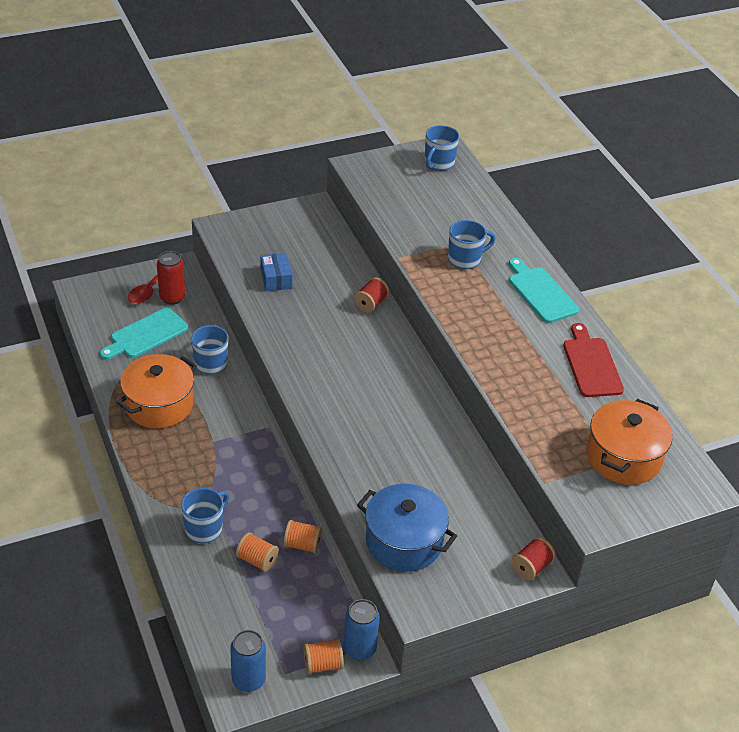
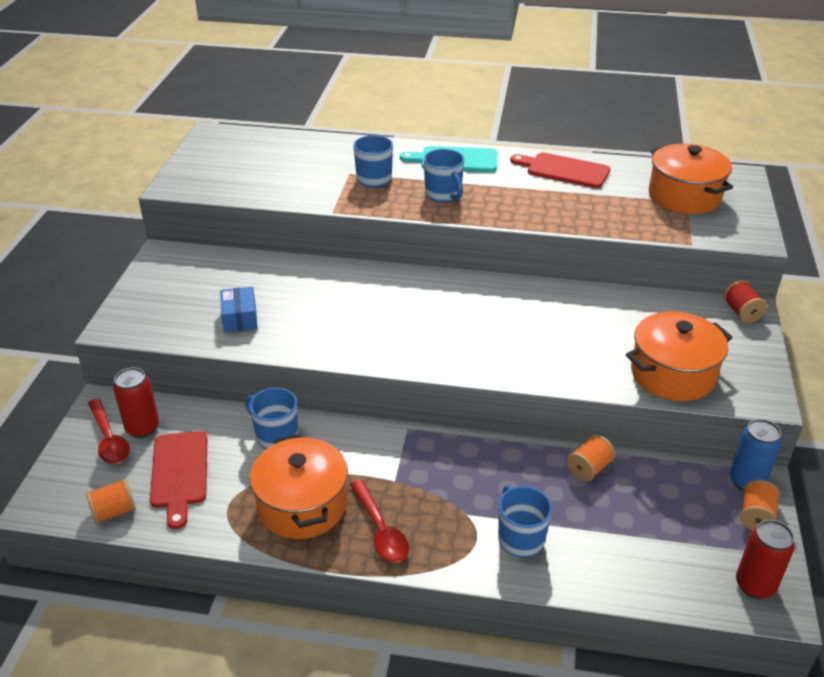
camera: 55 degrees left, 5 degrees down
turquoise cutting board [100,308,188,360] -> red cutting board [150,431,207,529]
blue can [230,630,266,692] -> red can [736,520,795,599]
orange spool [236,532,279,572] -> orange spool moved to [85,479,136,524]
blue box [260,253,293,291] -> blue box turned 60 degrees clockwise [220,287,258,333]
red spool [354,277,389,313] -> none
blue pot [357,484,457,572] -> orange pot [626,311,733,401]
blue mug [425,125,460,171] -> blue mug moved to [424,149,464,203]
none -> red spoon [350,479,409,563]

